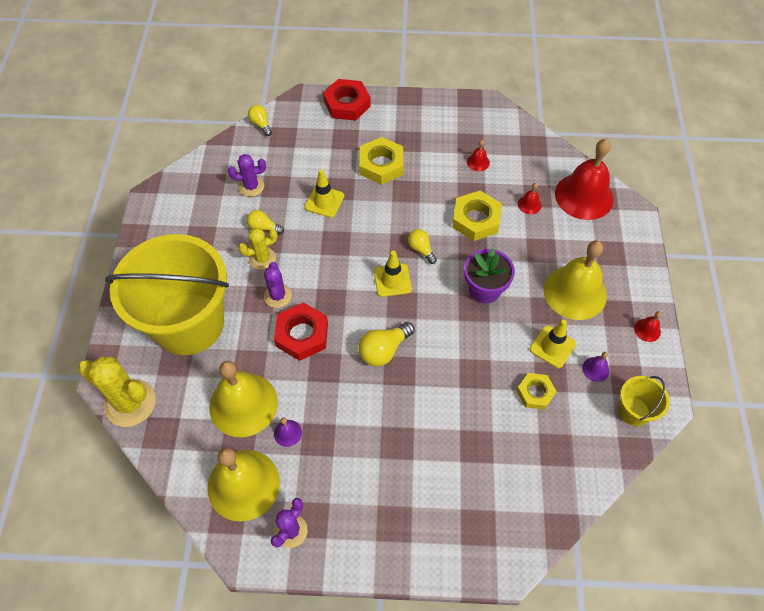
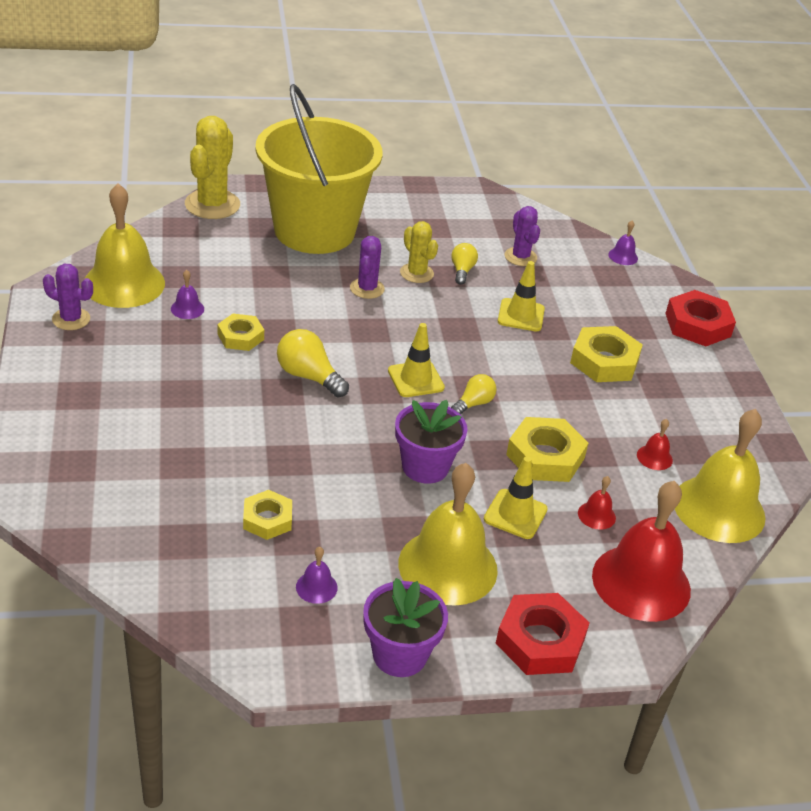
camera: 75 degrees right, 20 degrees down
yellow bell [209,361,278,437] -> yellow bell moved to [675,409,766,543]
yellow light bulb [248,105,272,136] -> purple bell [608,221,638,265]
purple cactus [264,262,292,308] -> purple cactus turned 60 degrees counterclockwise [350,236,385,299]
red nut [274,302,328,361] -> red nut moved to [495,593,589,675]
yellow traffic cone [530,320,576,368] -> yellow traffic cone moved to [484,456,548,539]
yellow bucket [618,376,670,426] -> none
red bell [634,311,662,342] -> purple flower pot [363,578,448,677]
none -> yellow nut [217,314,264,351]

